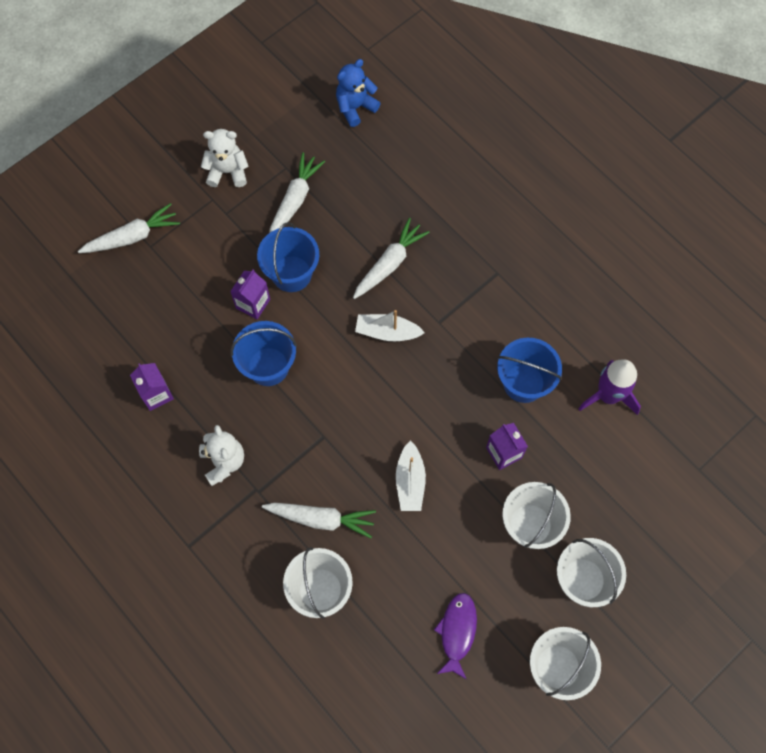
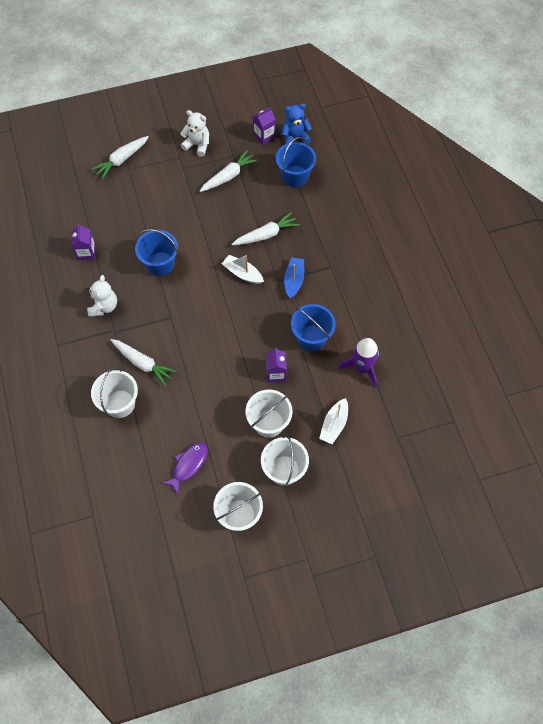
camera: 25 degrees right, 5 degrees down
white carrot [78,203,180,253] -> white carrot turned 135 degrees clockwise [91,136,149,179]
purple carton [230,270,270,319] -> purple carton moved to [253,107,276,144]
blue bucket [257,222,319,292] -> blue bucket moved to [276,137,316,187]
white boat [396,441,426,511] -> white boat moved to [319,398,348,444]
none -> blue boat [284,257,304,299]

